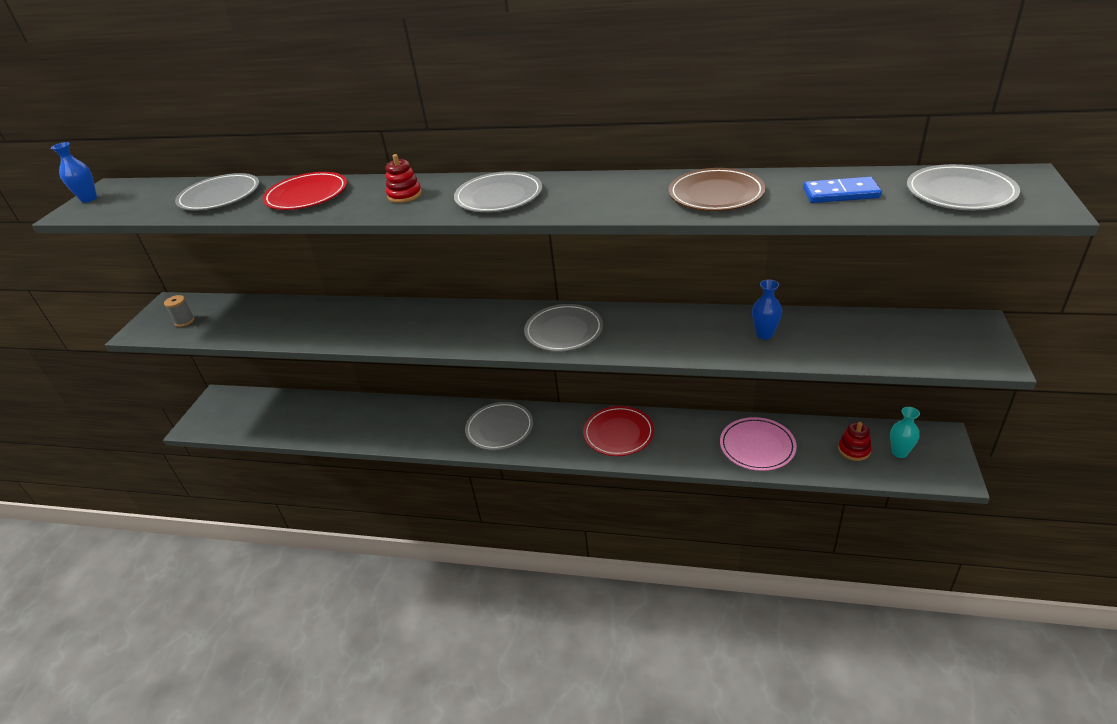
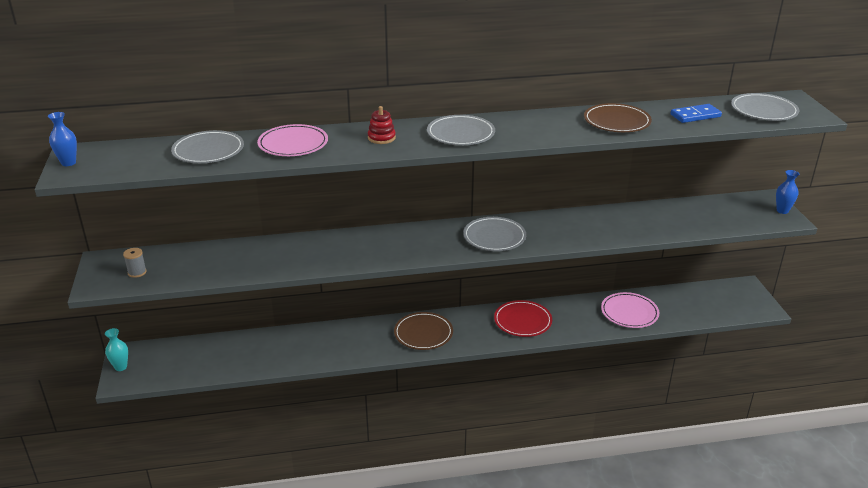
camera: 25 degrees left, 5 degrees down
red plate [262,172,347,210] -> pink plate [257,124,328,156]
grey plate [465,402,533,450] -> brown plate [394,312,453,350]
blue vase [752,280,782,340] -> blue vase moved to [776,170,799,214]
red stacking toy [838,422,872,461] -> none
turquoise vase [890,407,920,458] -> turquoise vase moved to [105,328,128,371]

